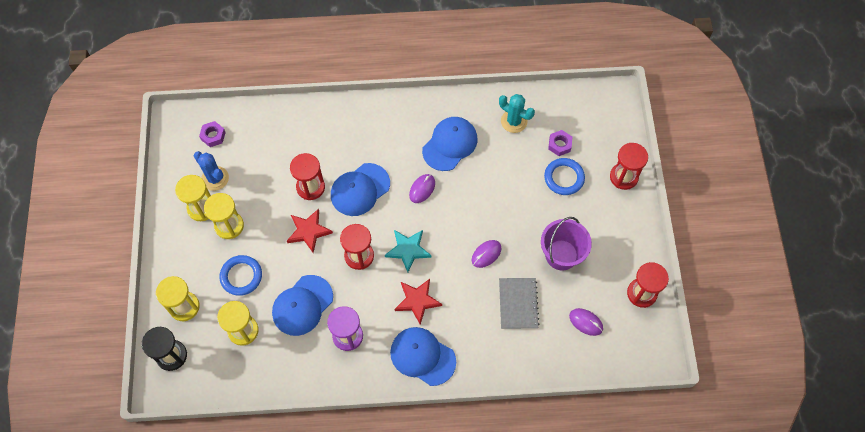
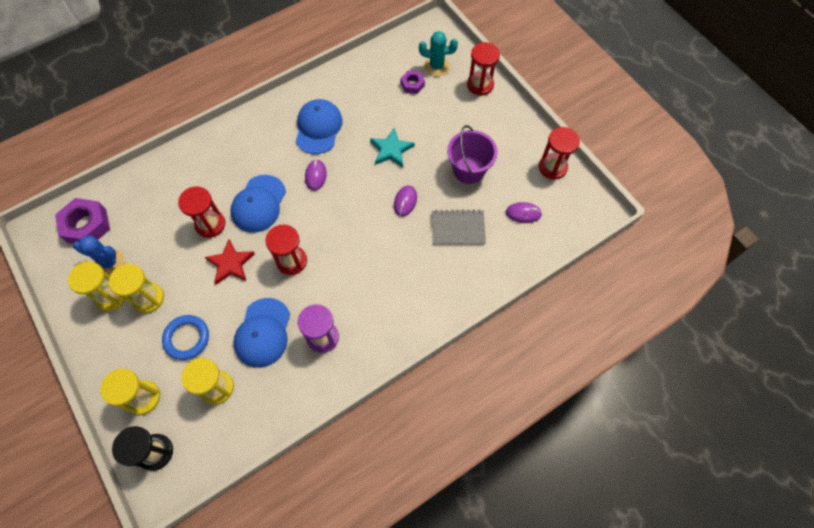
camera: 30 degrees left, 0 degrees up
purple nut [199,121,226,147] -> purple nut [55,198,110,244], size x1.79
turquoise star [385,230,432,272] -> turquoise star moved to [370,128,414,167]
blue cap [390,327,456,386] -> none
red star [394,279,442,325] -> none
turquoise cactus [499,94,535,133] -> turquoise cactus moved to [419,31,458,76]
grey notebook [499,278,539,329] -> grey notebook turned 60 degrees counterclockwise [432,209,486,245]
blue ring [544,158,585,195] -> none

